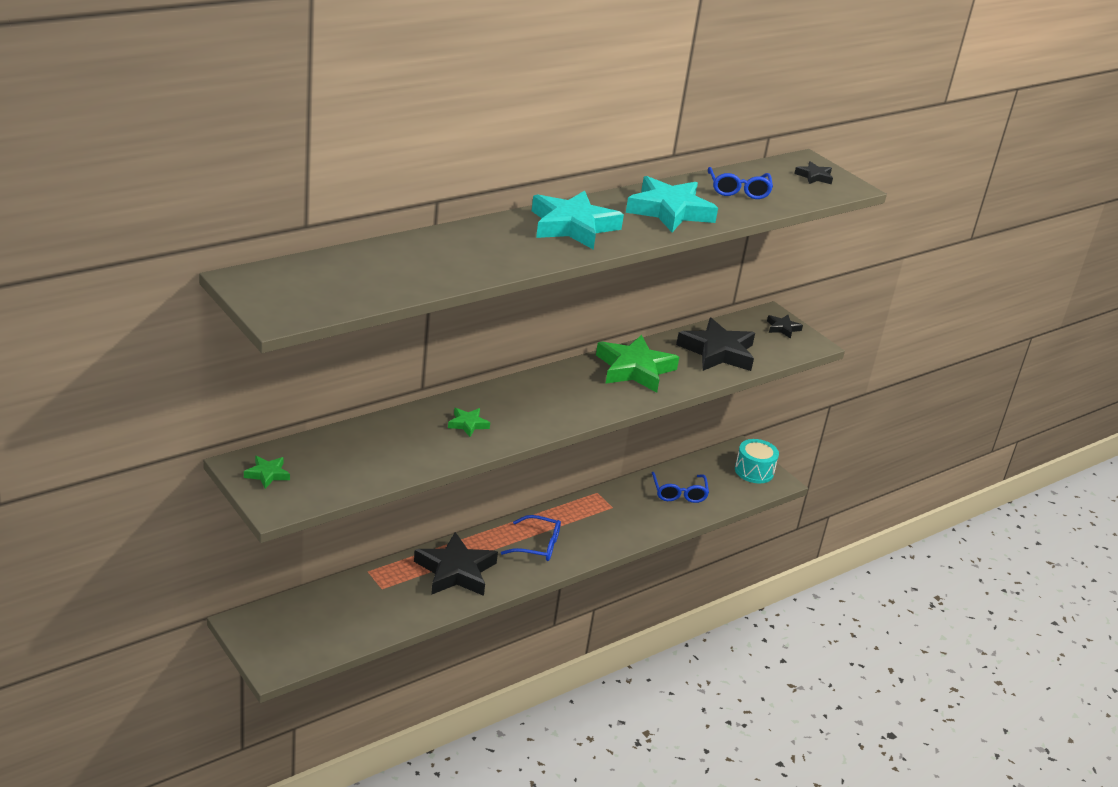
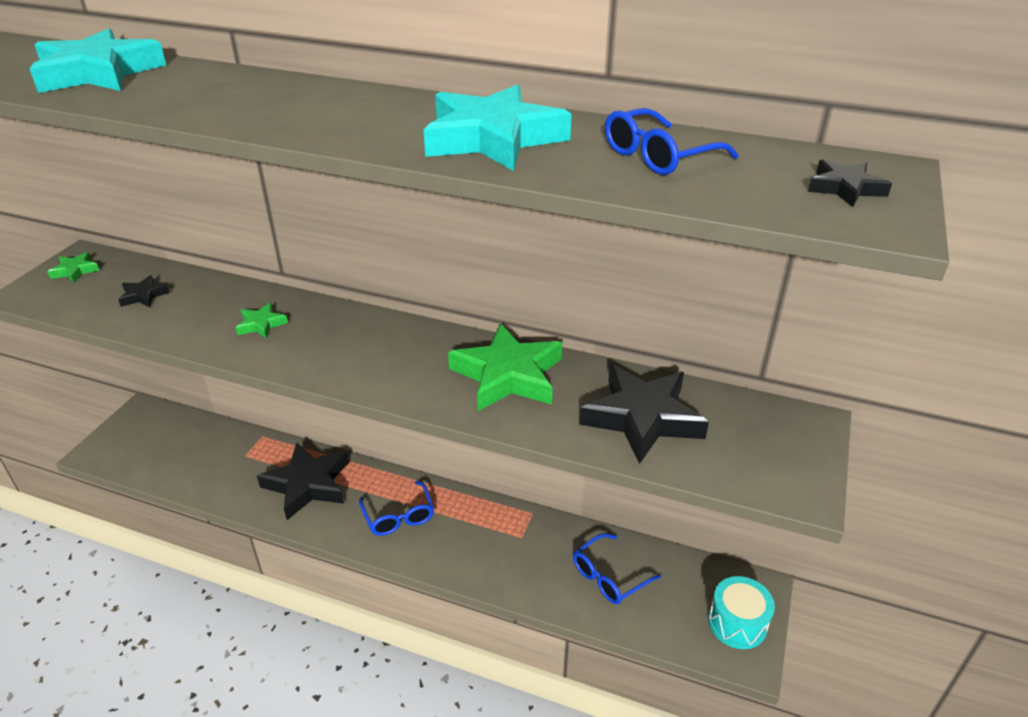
camera: 60 degrees right, 5 degrees up
turquoise star [532,191,624,250] -> turquoise star moved to [29,28,166,93]
black star [767,315,803,339] -> black star moved to [118,275,170,308]

